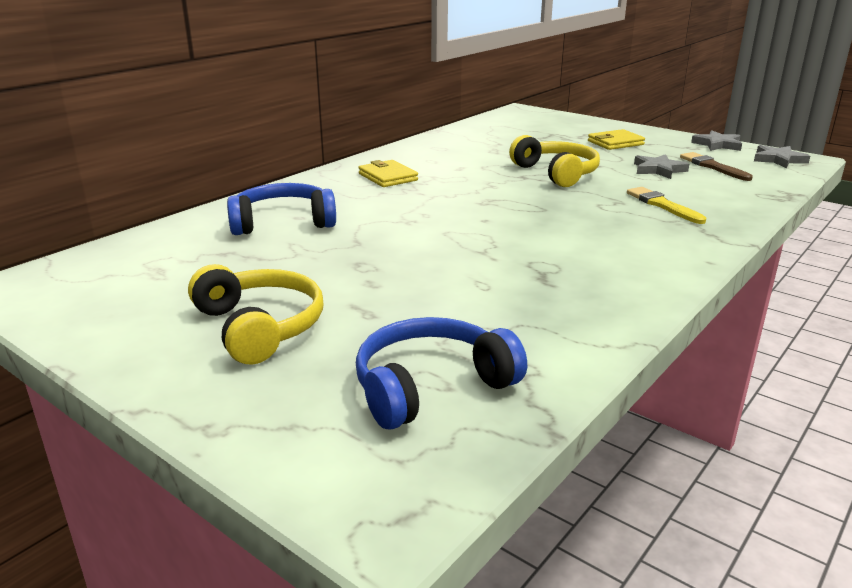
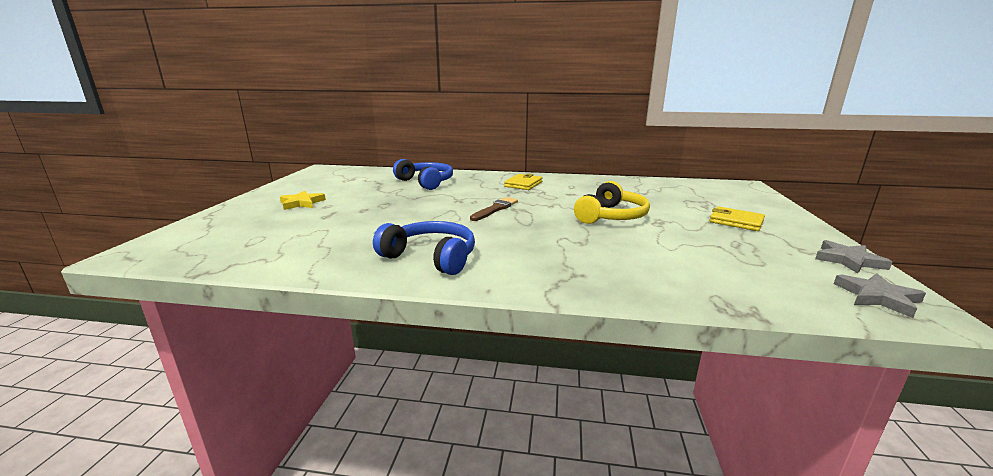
camera: 60 degrees right, 5 degrees down
yellow headphones [188,264,323,365] -> yellow star [280,190,326,210]
blue headphones [356,317,527,430] -> blue headphones moved to [373,221,475,275]
yellow brush [627,187,706,224] -> none
grey star [634,154,689,179] -> none
brown brush [680,152,753,181] -> brown brush moved to [470,197,518,221]

